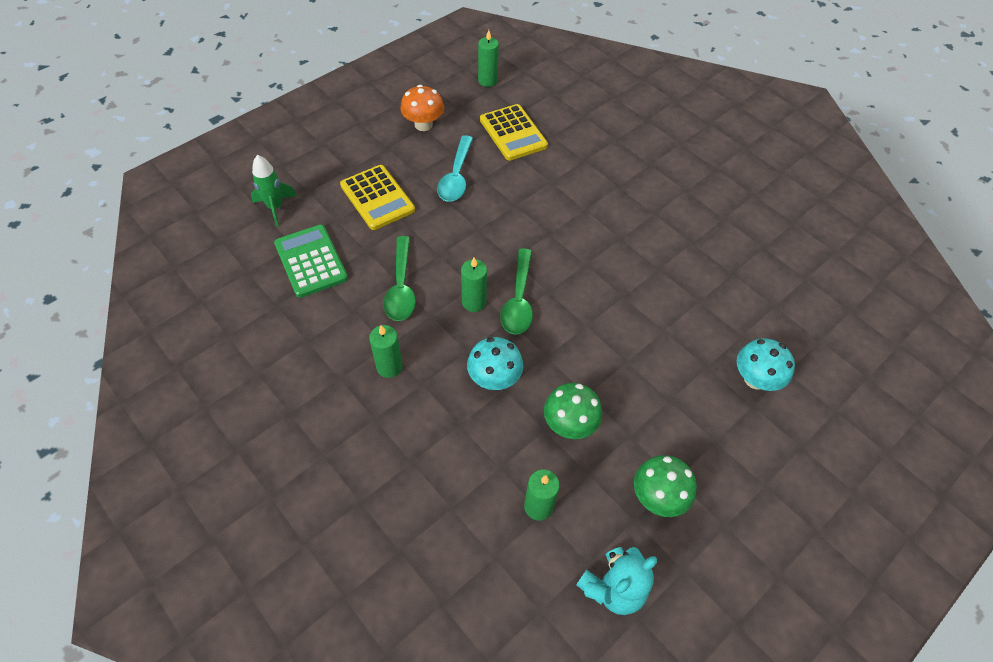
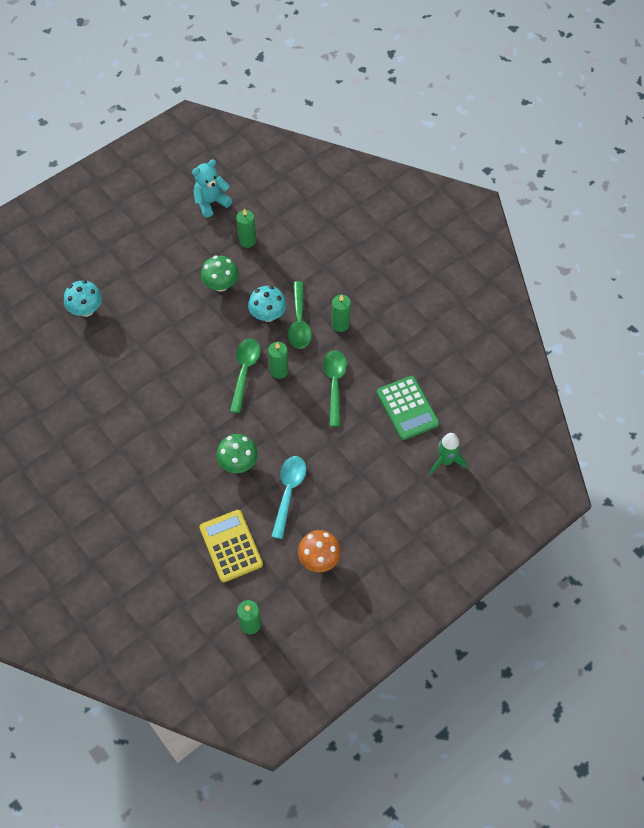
camera: 175 degrees left, 5 degrees up
yellow calculator [340,165,415,230] -> none
green mushroom [634,455,697,517] -> green mushroom moved to [216,434,258,473]
none -> green spoon [288,281,312,349]

